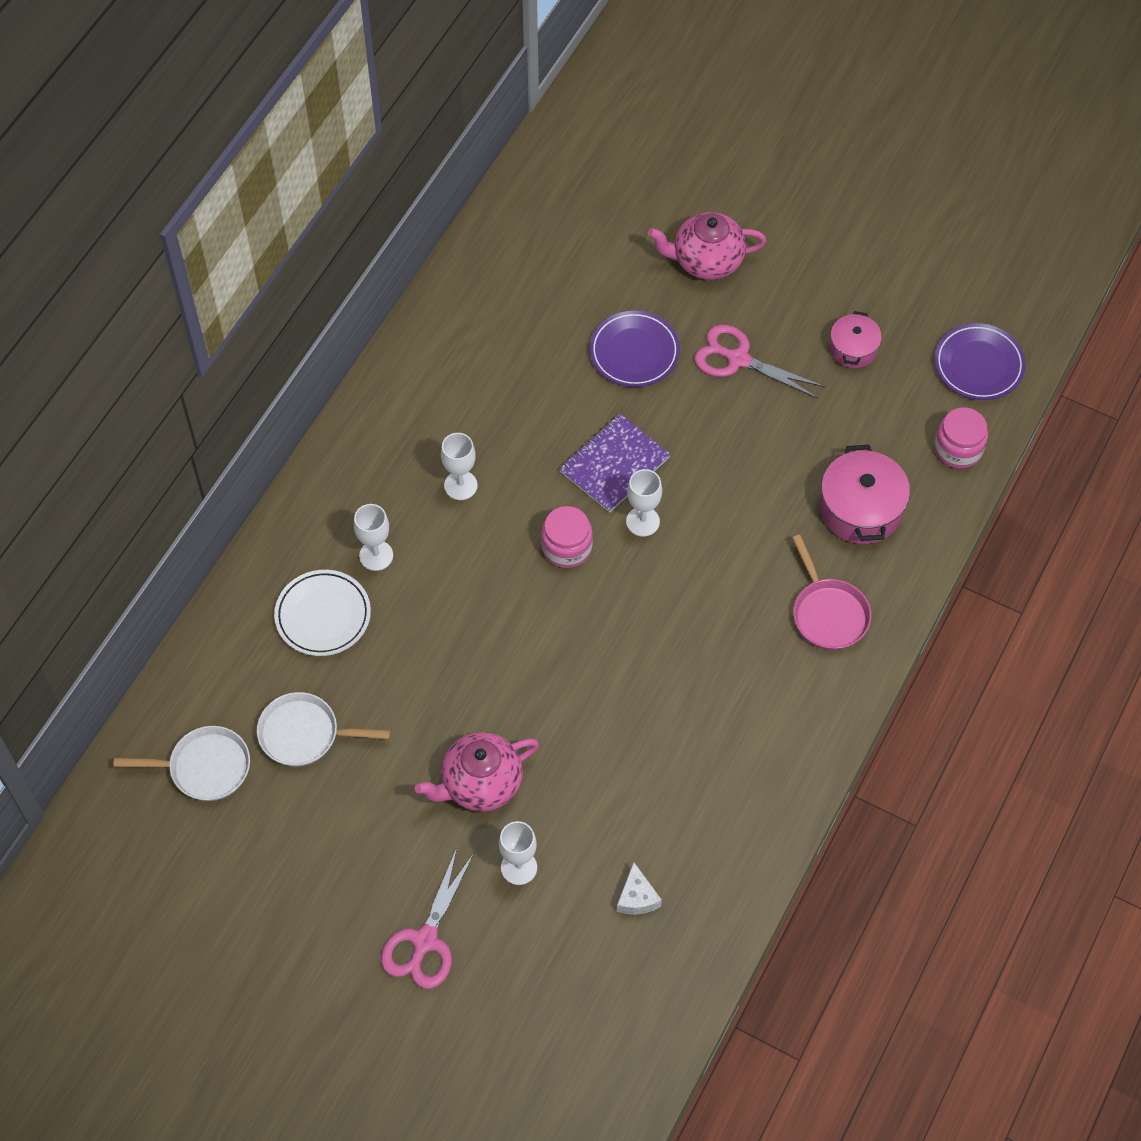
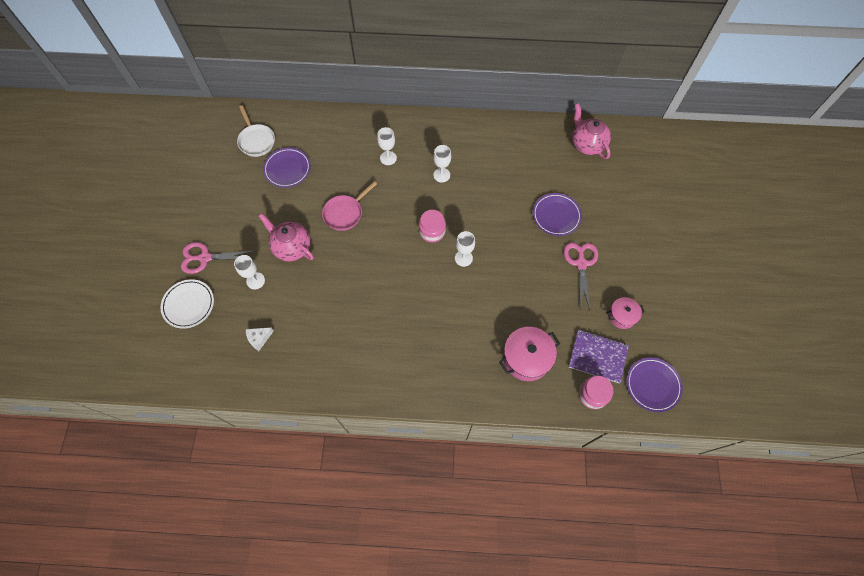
camera: 65 degrees right, 5 degrees up
white pan [257,692,390,766] -> purple plate [263,148,311,188]
white plate [274,570,371,656] -> white plate moved to [161,279,214,329]
purple notebook [559,414,671,513] -> purple notebook moved to [569,330,629,383]
pink teapot [648,212,766,280] -> pink teapot moved to [572,103,611,159]
pink pan [792,534,871,650] -> pink pan moved to [322,181,377,231]

